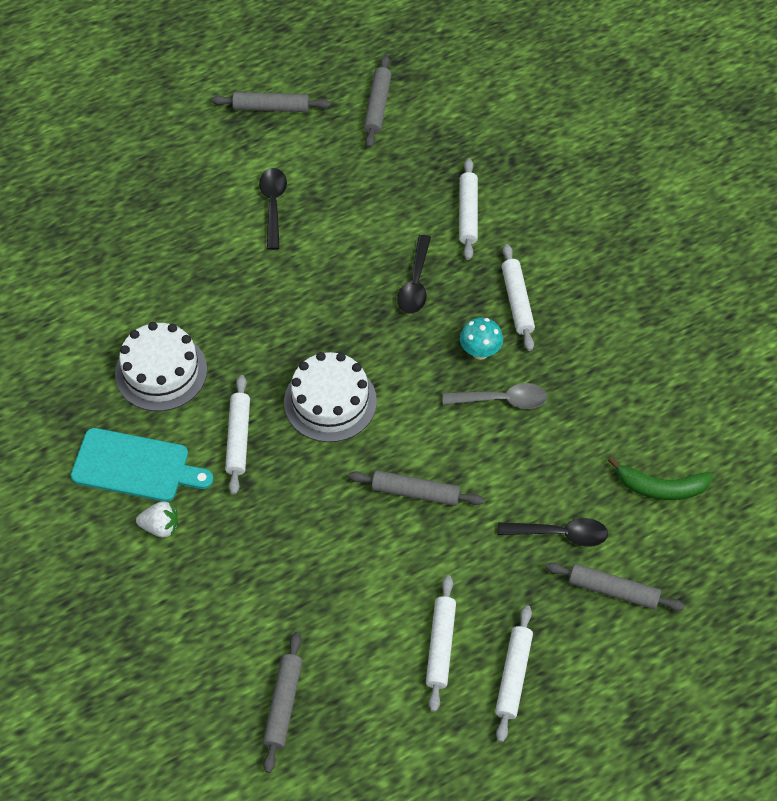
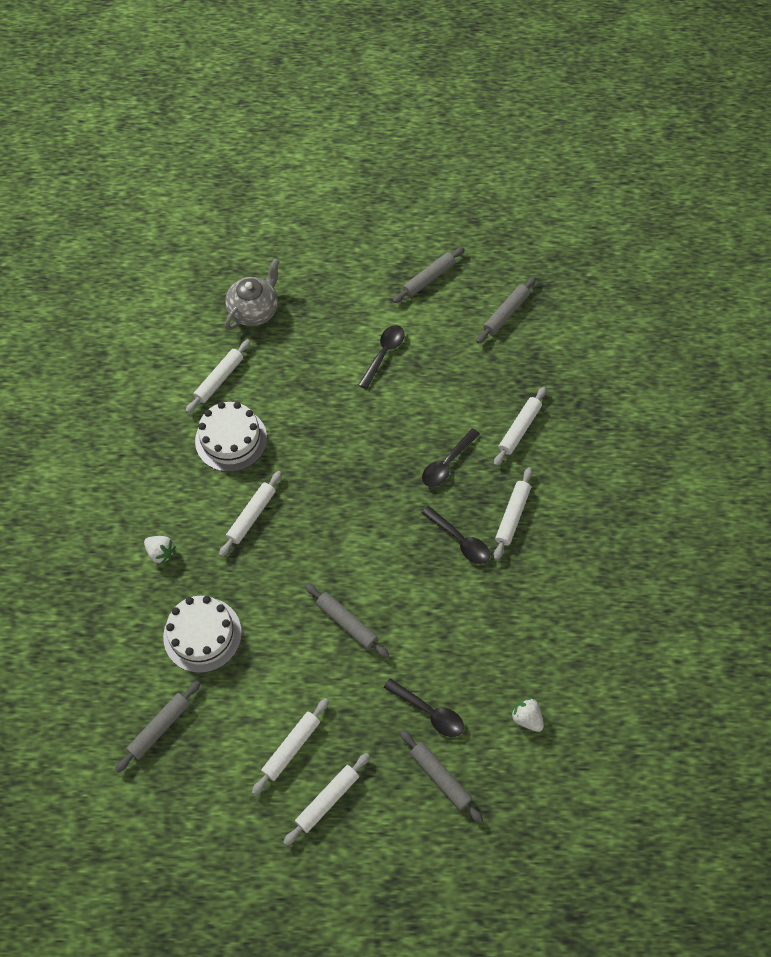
camera: 30 degrees right, 5 degrees up
turquoise cutting board [71,428,213,502] -> none
grey rolling pin [211,92,330,112] -> grey rolling pin turned 75 degrees counterclockwise [393,247,465,303]
white cake [284,352,377,442] -> white cake moved to [163,596,242,673]
grey spoon [443,383,547,409] -> none
turquoise mushroom [460,317,503,360] -> black spoon [422,506,490,564]
green banana [608,457,713,500] -> white strawberry [510,698,544,732]
none -> white rolling pin [186,339,250,413]
none -> grey teapot [225,258,280,330]

